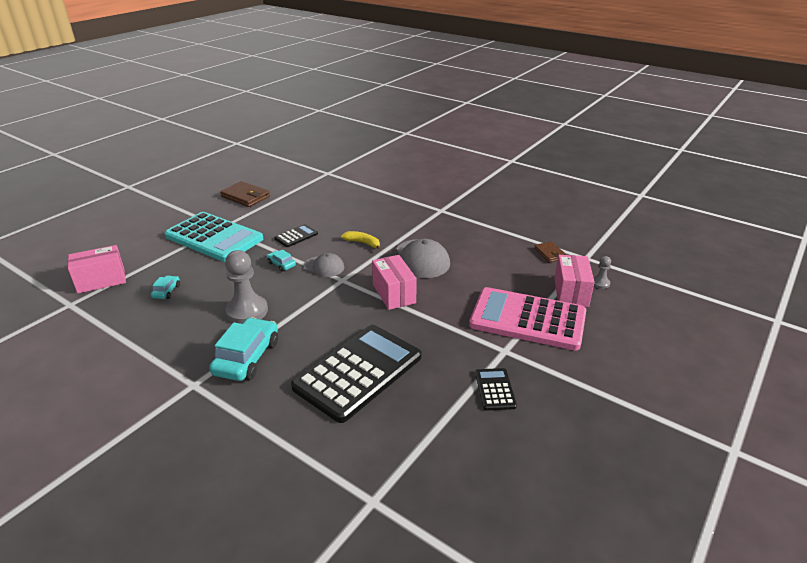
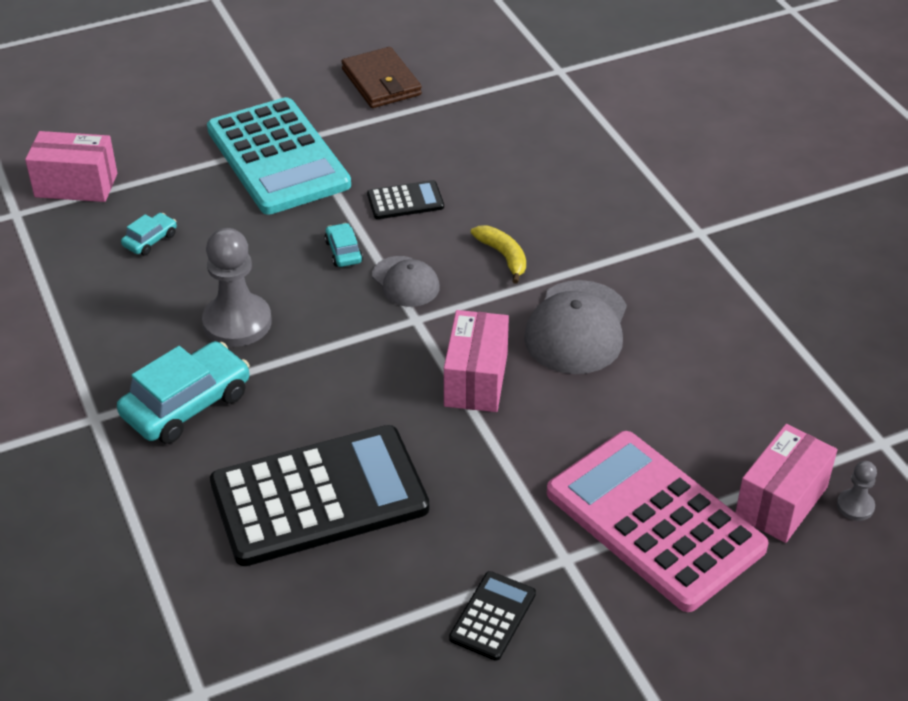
camera: 30 degrees right, 10 degrees up
brown wallet [534,241,567,263] -> none

